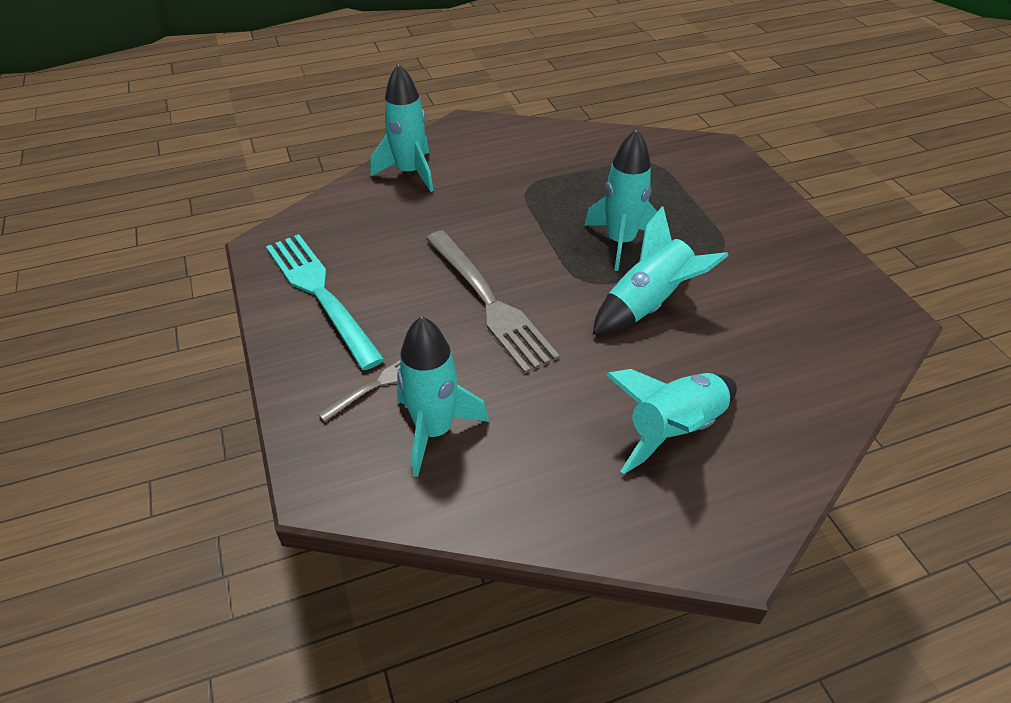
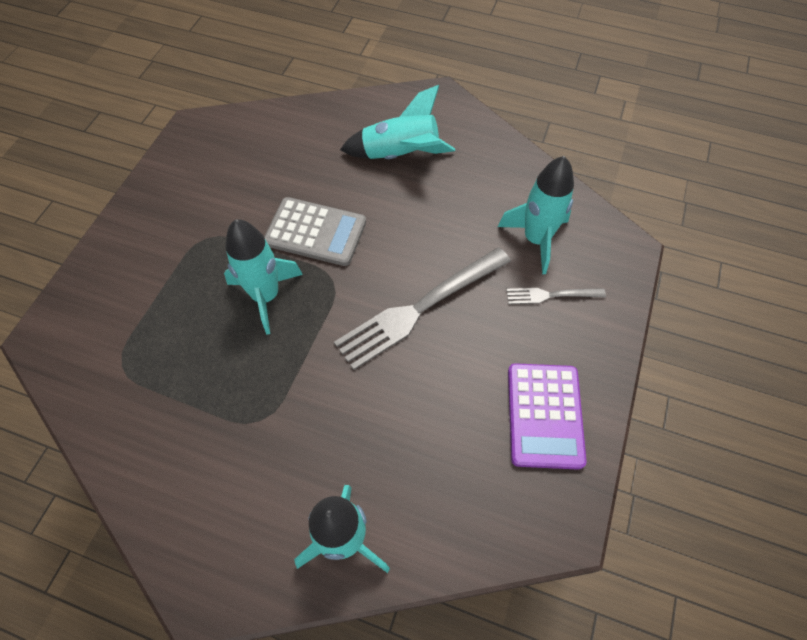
camera: 140 degrees left, 15 degrees up
turquoise fork [266,234,385,370] -> purple calculator [508,363,587,470]
grey fork [426,230,560,373] -> grey fork turned 135 degrees counterclockwise [334,247,511,370]
turquoise rocket [593,206,729,334] -> grey calculator [264,197,366,266]

